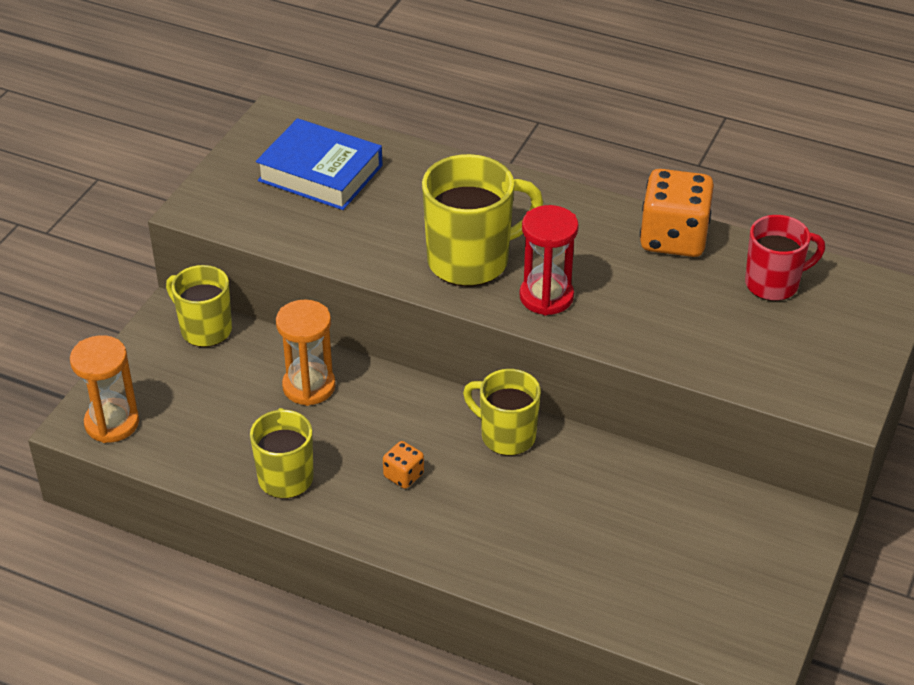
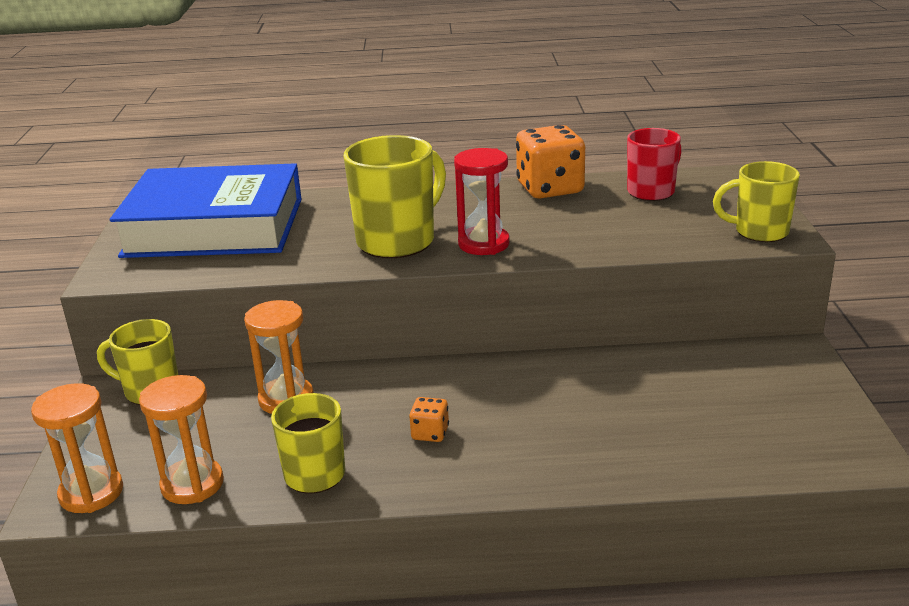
camera: 25 degrees left, 15 degrees down
blue book [256,118,383,210] -> blue book [109,163,302,258], size x1.64
yellow mug [463,369,541,456] -> yellow mug moved to [713,161,800,242]
none -> orange hourglass [139,375,224,504]

